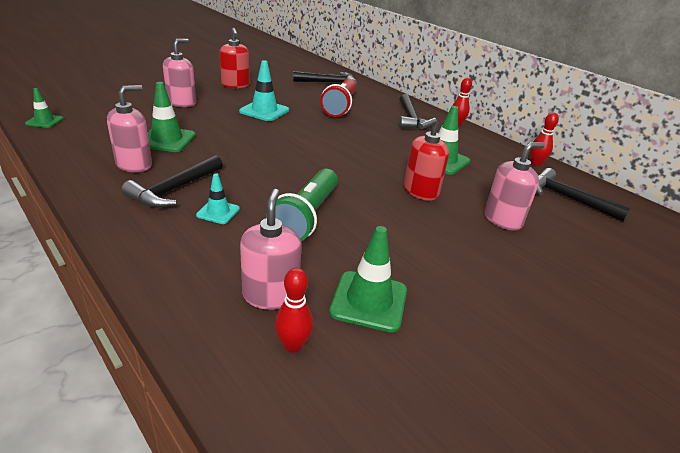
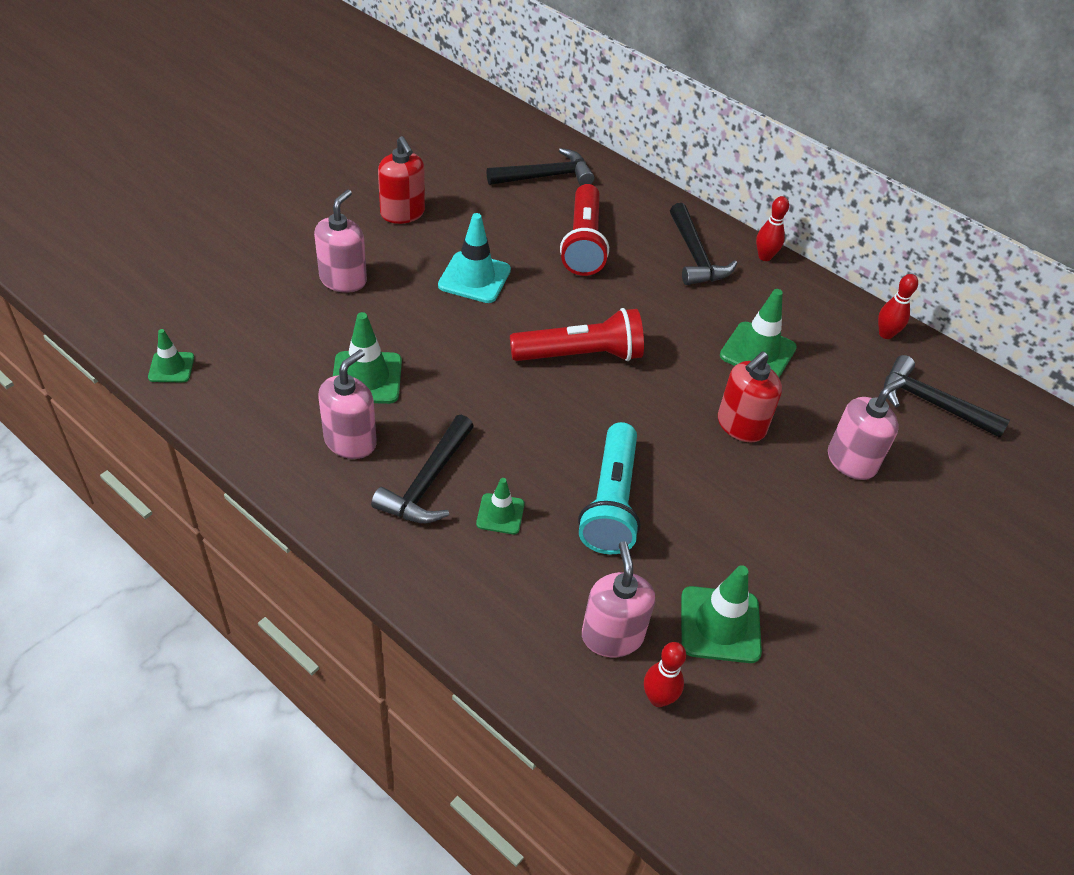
camera: 10 degrees left, 15 degrees up
turquoise traffic cone [196,173,240,224] -> green traffic cone [476,478,525,534]
green flashlight [266,169,338,241] -> turquoise flashlight [578,422,641,554]
none -> red flashlight [510,308,644,361]

